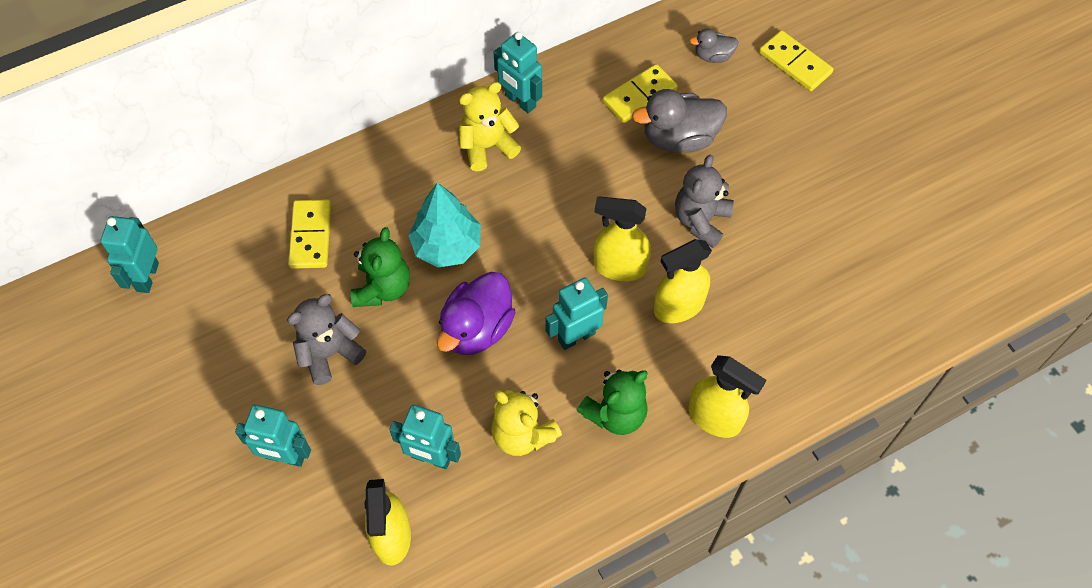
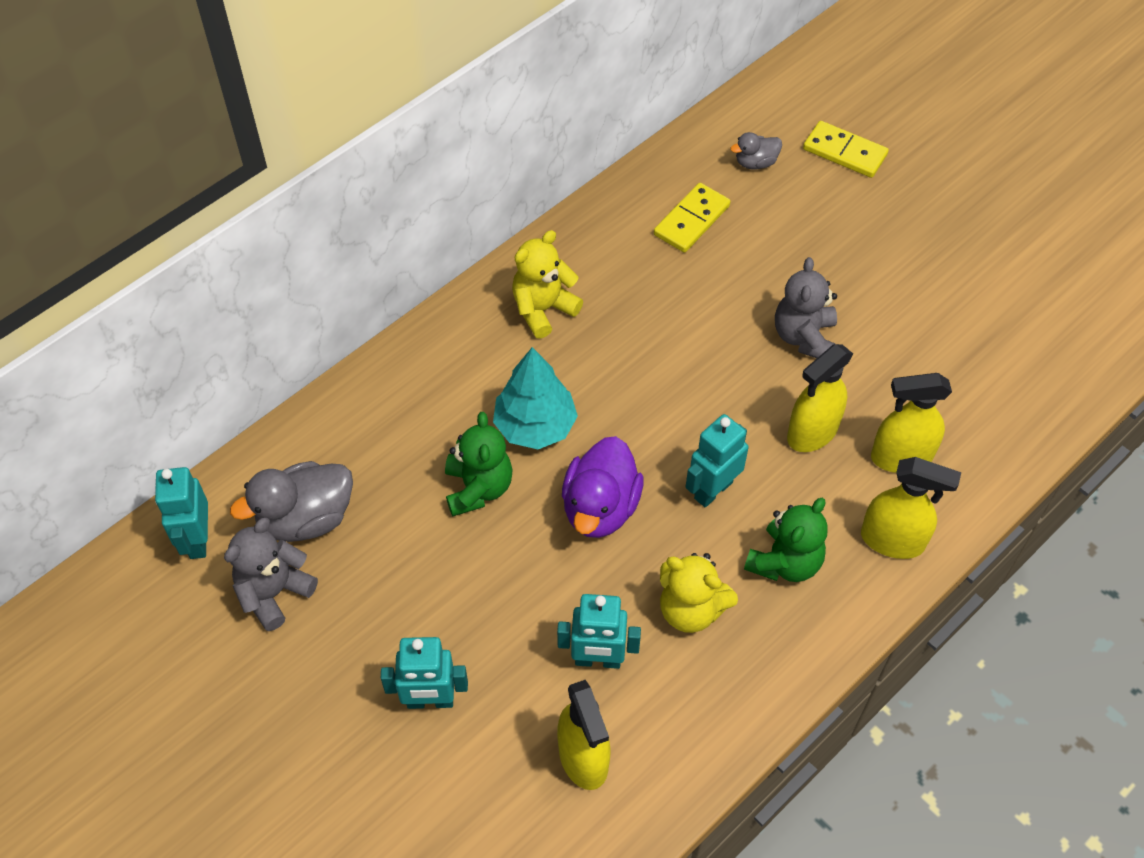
camera: 15 degrees left, 5 degrees down
grey teddy bear [287,294,366,385] -> grey teddy bear moved to [224,518,318,631]
yellow domino [288,199,331,269] -> none
turquoise robot [493,32,542,113] -> none
yellow spray bottle [594,196,651,281] -> yellow spray bottle moved to [871,373,952,473]
grey duck [632,89,727,152] -> grey duck moved to [230,461,353,542]

